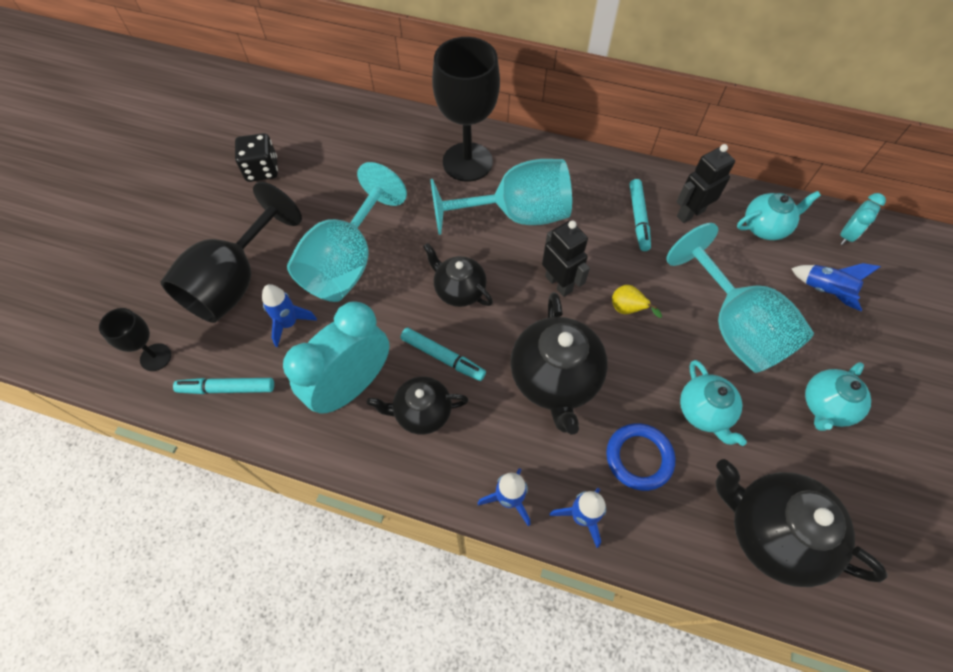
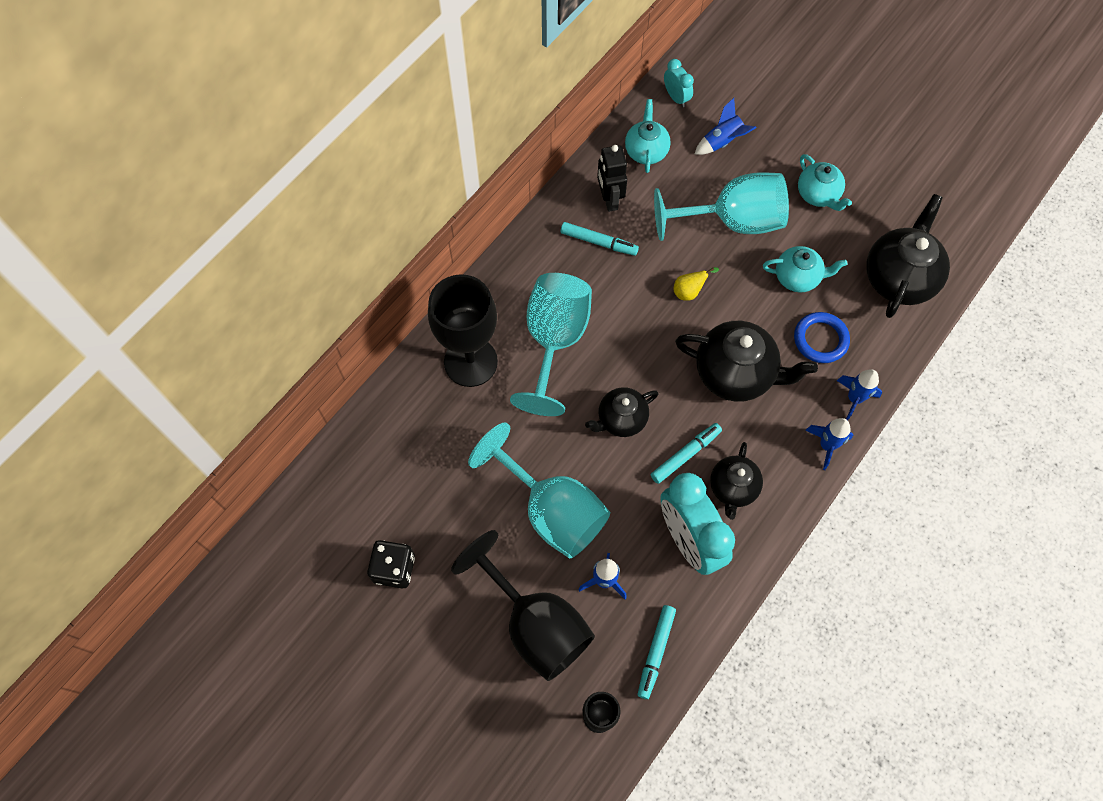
camera: 70 degrees left, 5 degrees up
black robot [542,220,590,297] -> none
black teapot [716,459,888,587] -> black teapot turned 150 degrees clockwise [866,194,950,318]

